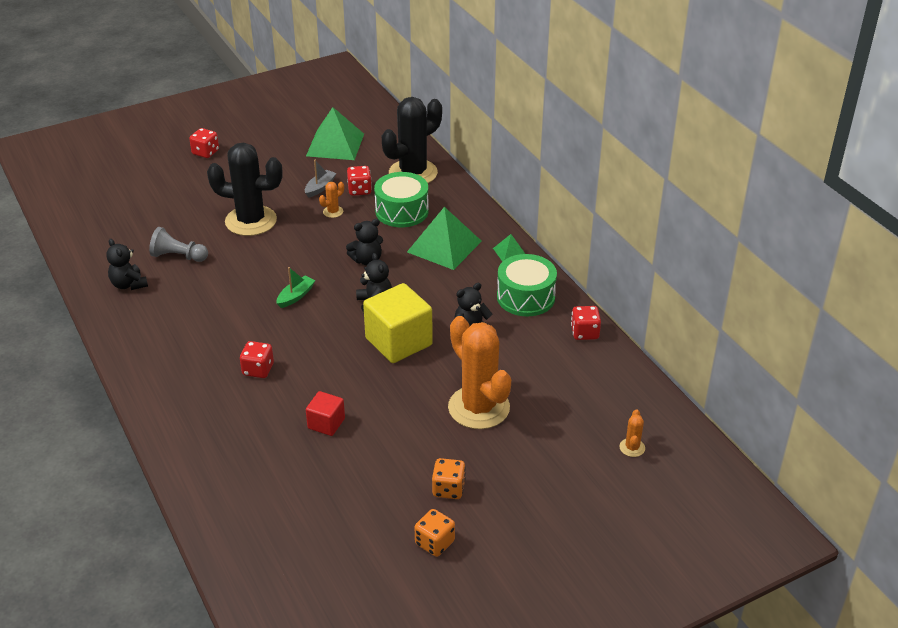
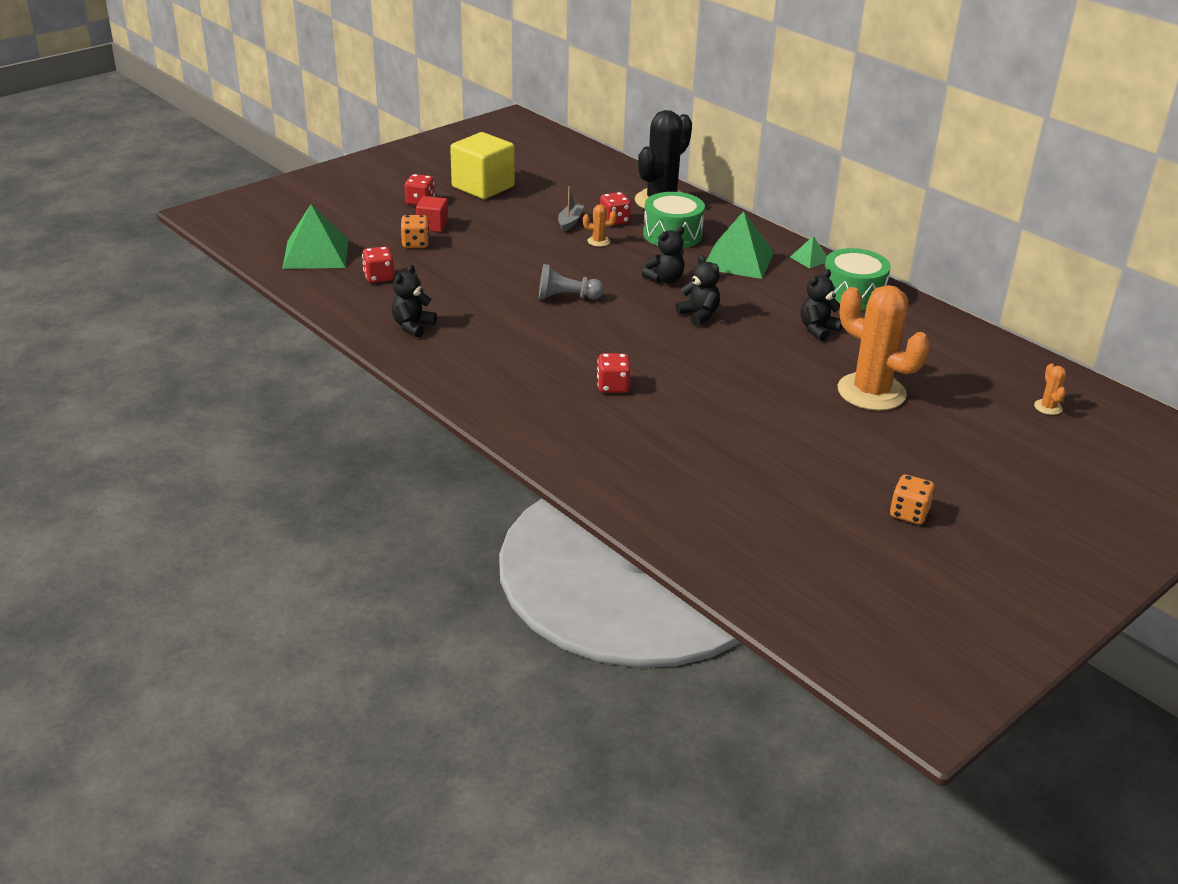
camera: 15 degrees left, 5 degrees down
black teddy bear [106,239,148,290] -> black teddy bear turned 75 degrees clockwise [392,265,437,338]
grey pawn [149,227,208,262] -> grey pawn moved to [539,264,604,300]
black cactus [207,143,283,236] -> none
green boat [277,267,316,308] -> none
green pyramid [306,107,364,160] -> green pyramid moved to [282,204,349,269]
red cube [306,391,345,436] -> red cube moved to [416,196,448,232]
orange cactus [319,182,344,218] -> orange cactus turned 60 degrees clockwise [583,204,617,247]
yellow cube [363,283,433,363] -> yellow cube moved to [450,132,515,199]
orange dice [432,458,466,499] -> orange dice moved to [401,215,429,248]
red dice [571,306,601,340] -> red dice moved to [362,247,394,283]

